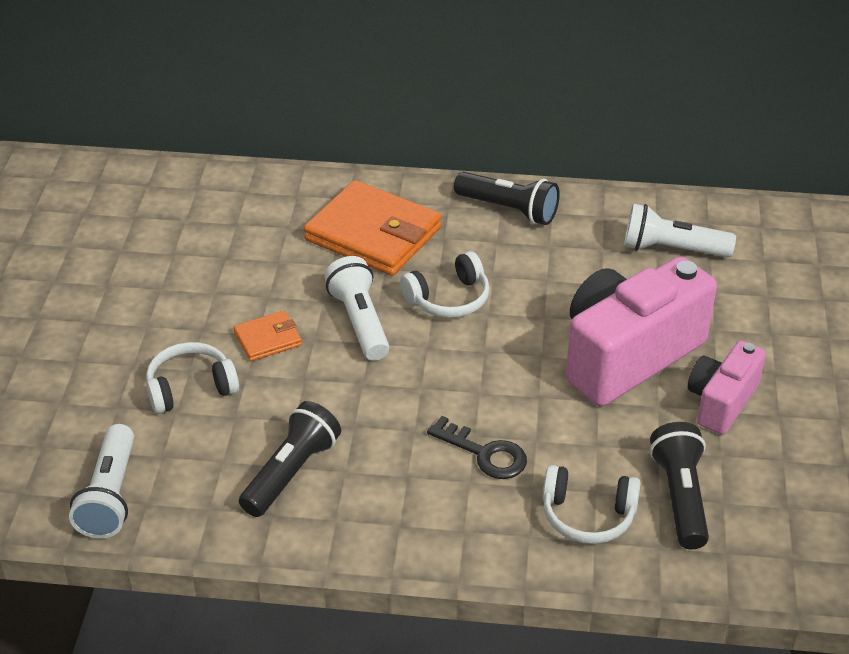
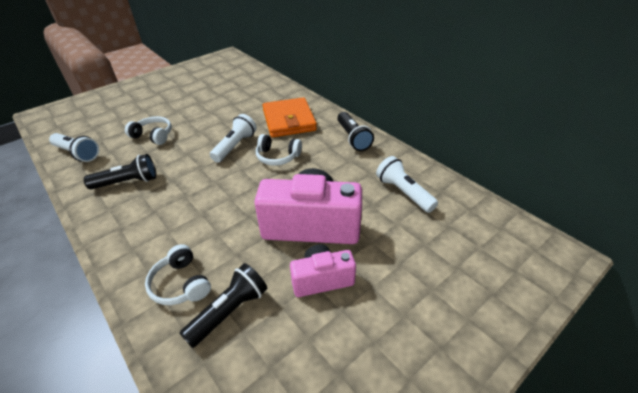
camera: 45 degrees right, 0 degrees up
white flashlight [69,424,134,539] -> white flashlight turned 105 degrees counterclockwise [49,133,99,162]
orange wallet [233,311,302,361] -> none
black key [427,416,527,479] -> none

